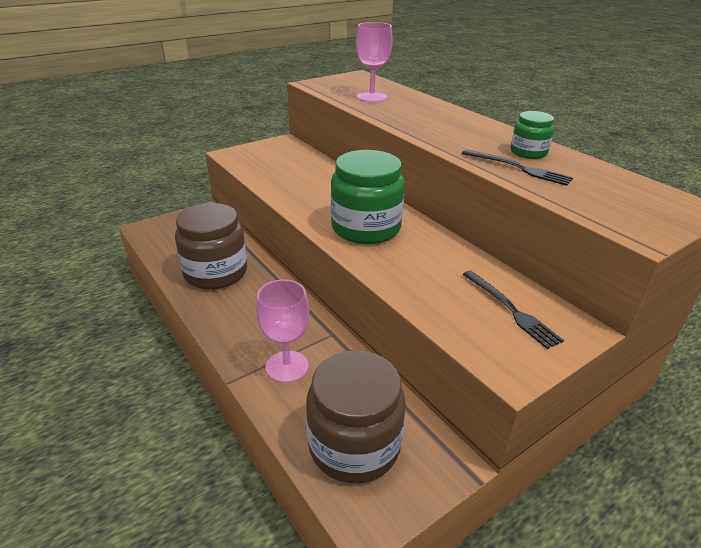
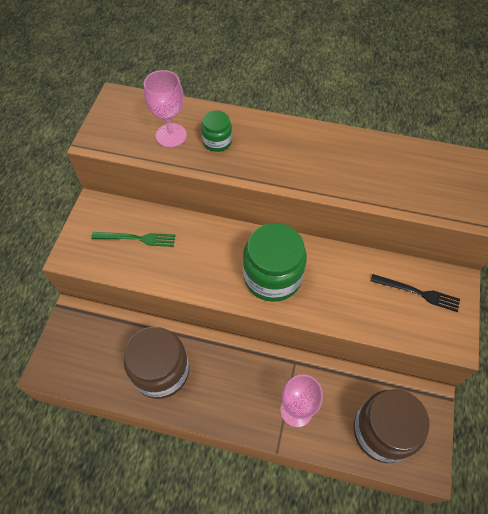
camera: 40 degrees left, 25 degrees up
black fork [462,149,573,186] -> none
green jar [511,111,554,159] -> green jar moved to [201,110,232,152]
none -> green fork [91,232,176,247]

